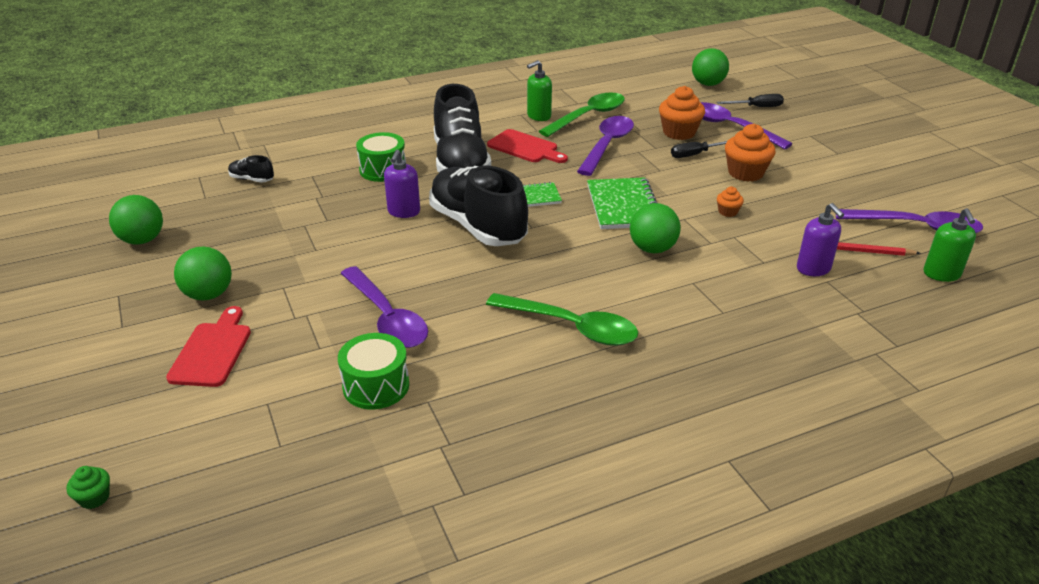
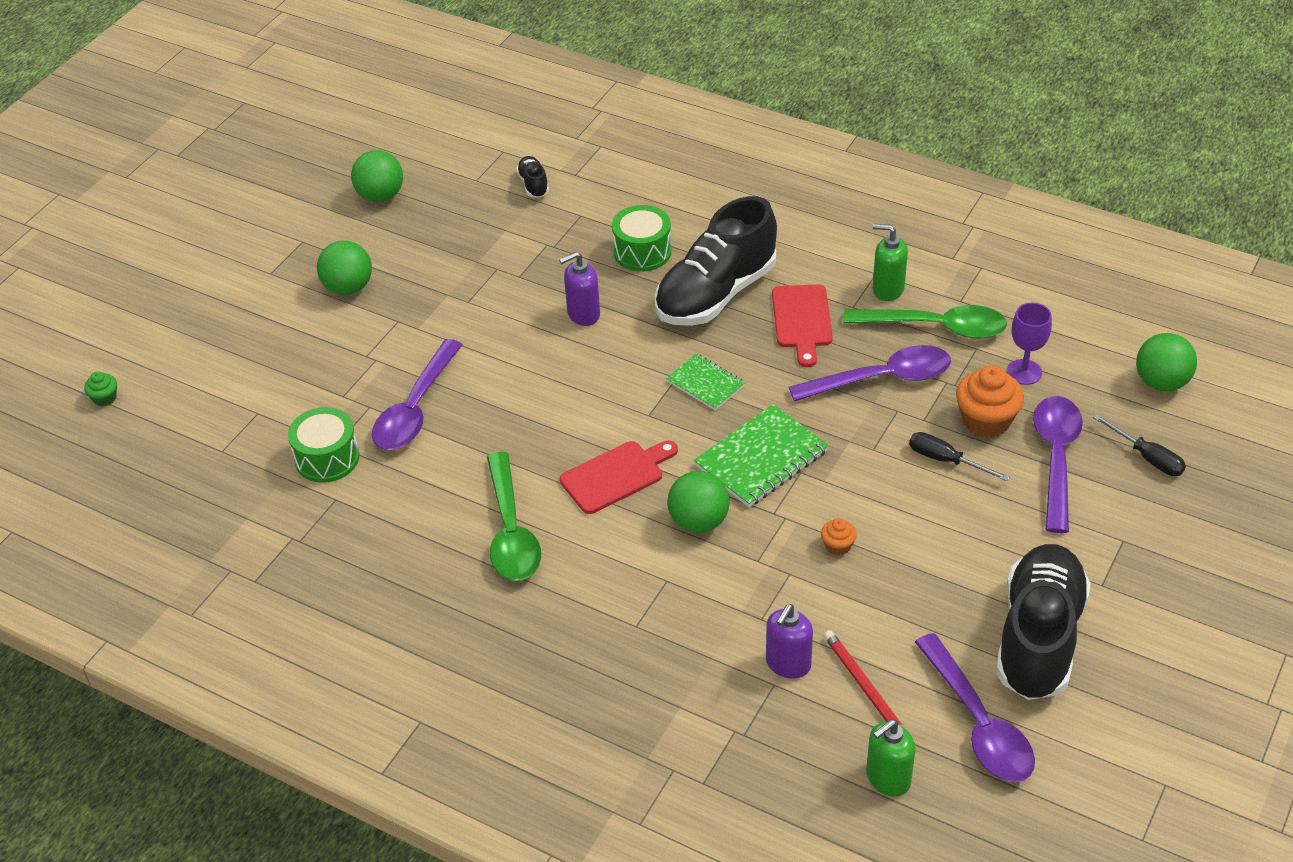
camera: 55 degrees right, 10 degrees up
red cutting board [166,306,251,387] -> red cutting board moved to [560,440,678,514]
black shoe [429,166,528,246] -> black shoe moved to [996,544,1091,700]
orange cupcake [725,124,775,182] -> none
none -> purple goblet [1007,302,1052,385]

